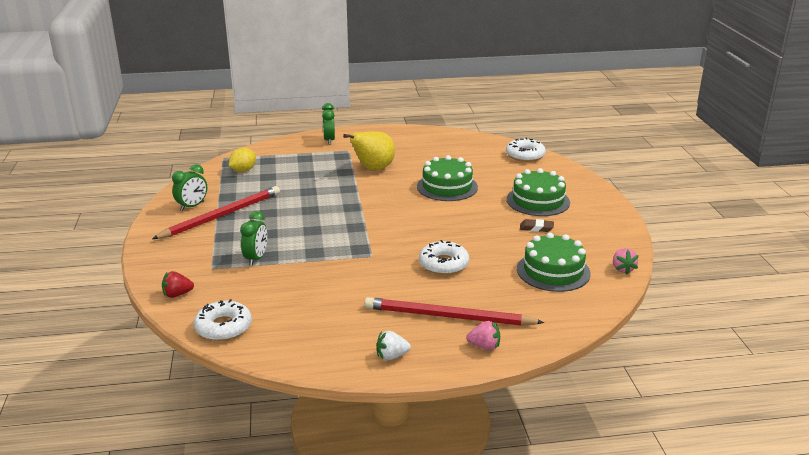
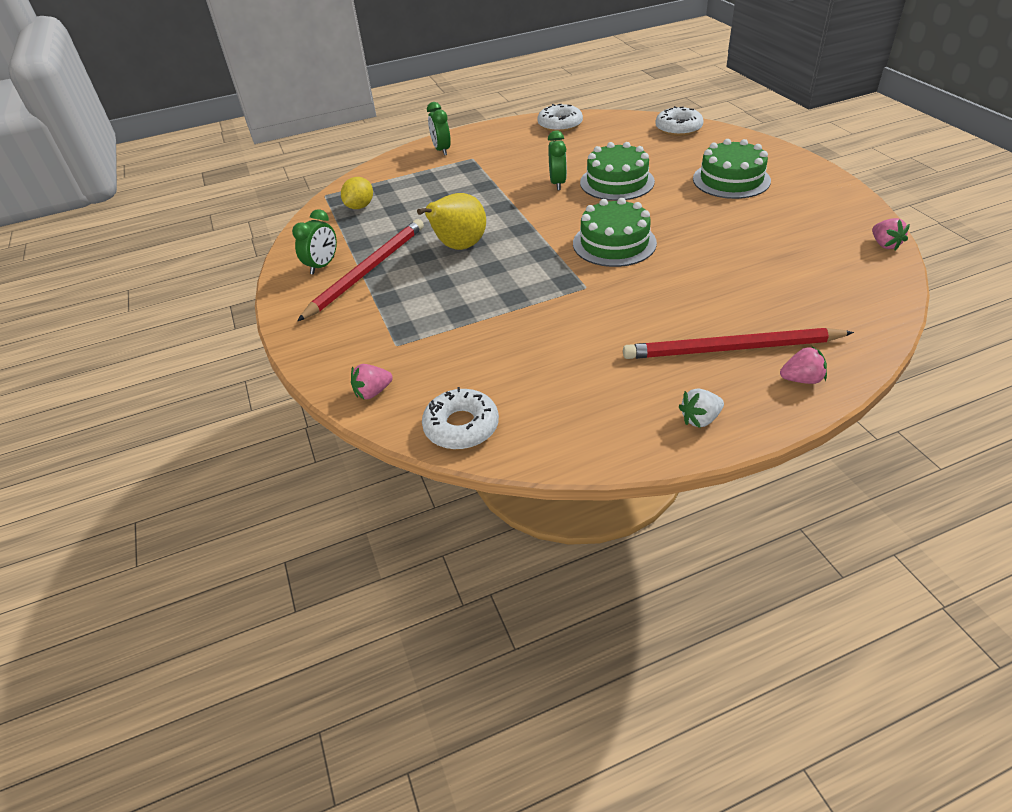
camera: 10 degrees left, 15 degrees up
red strawberry [162,271,194,298] -> pink strawberry [351,364,393,399]
green clock [240,211,267,266] -> green clock moved to [548,130,567,190]
yellow pear [343,131,395,170] -> yellow pear moved to [417,193,486,250]
white donut [419,240,469,275] -> white donut moved to [538,104,583,132]
green cake [517,233,591,292] -> green cake moved to [573,198,657,267]
brown eraser [520,219,554,232] -> none

